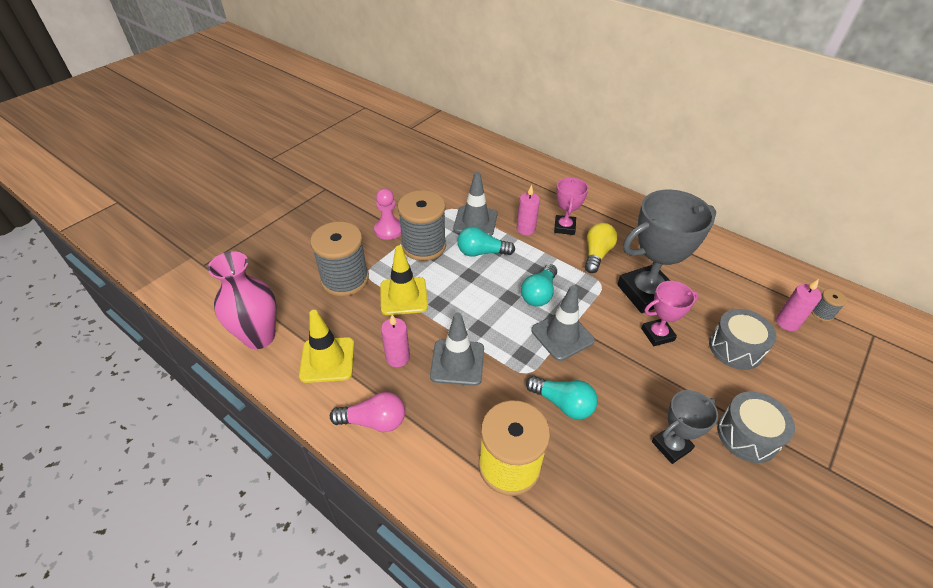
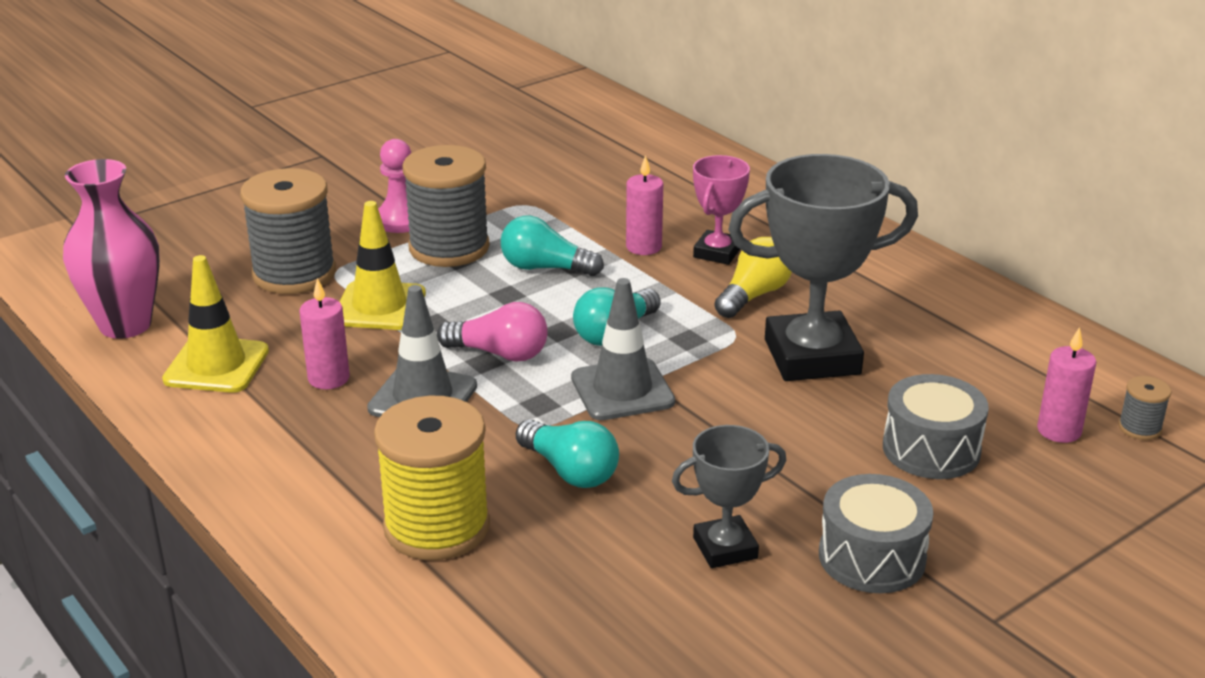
camera: 15 degrees right, 15 degrees down
pink light bulb [330,392,405,432] -> pink light bulb moved to [437,302,548,361]
grey traffic cone [453,172,498,236] -> none
pink trophy [641,281,699,346] -> none

